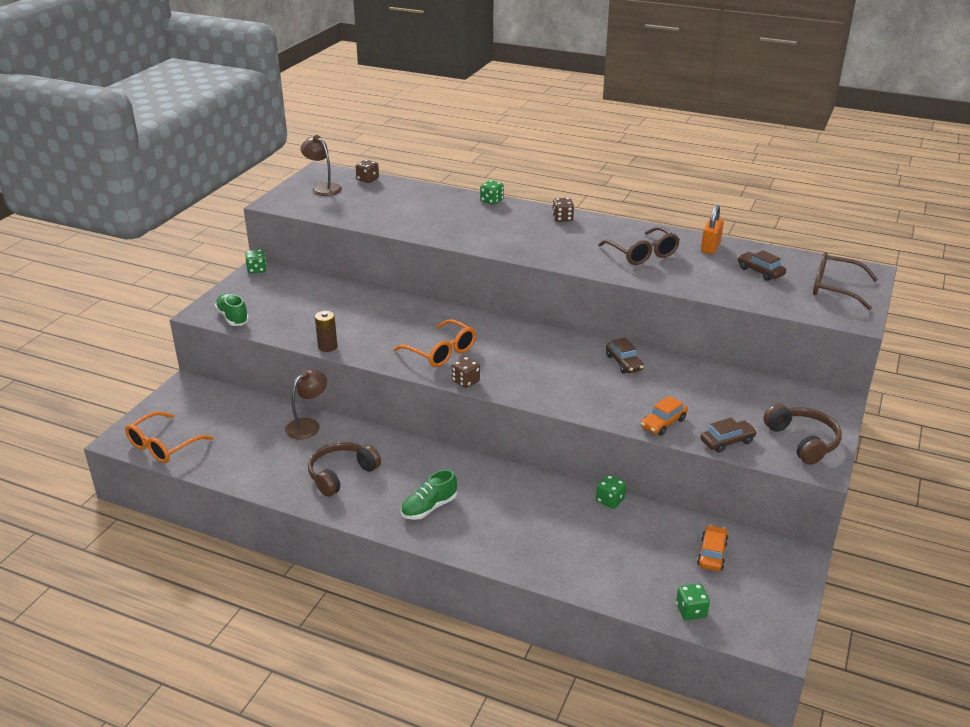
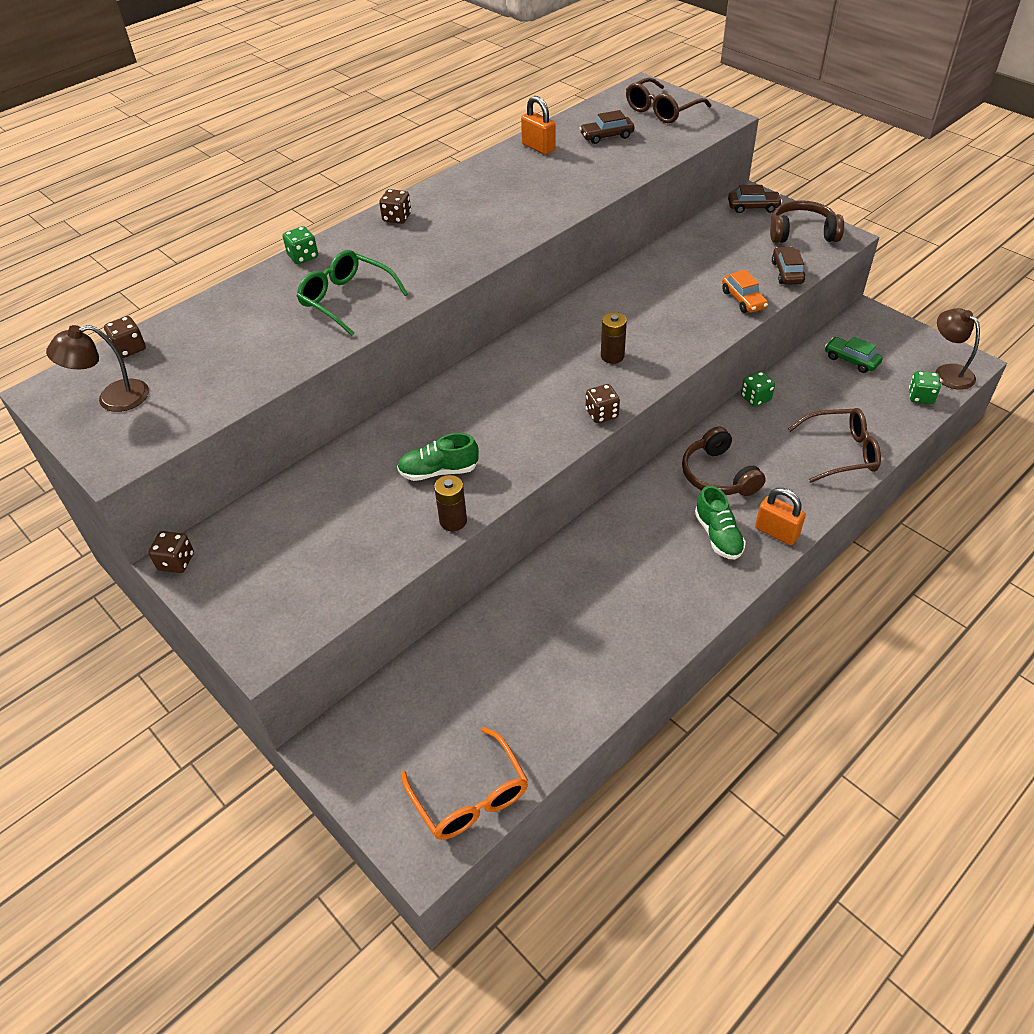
camera: 65 degrees left, 15 degrees up
green shoe [215,293,249,326] -> green shoe moved to [397,433,479,481]
green dice [245,249,266,274] -> brown dice [148,531,194,573]
brown lamp [285,369,327,439] -> brown lamp moved to [935,308,980,390]
brown headphones [308,442,381,497] -> brown headphones moved to [682,427,766,496]
orange glasses [394,319,476,367] -> none
brown glasses [598,227,680,265] -> brown glasses moved to [788,408,881,483]
brown car [606,337,644,373] -> brown car moved to [728,185,782,213]
orange car [697,525,728,571] -> green car [825,336,883,373]
none -> green glasses [297,250,408,336]
none -> brown battery [601,312,627,364]
none -> orange padlock [755,488,806,545]

